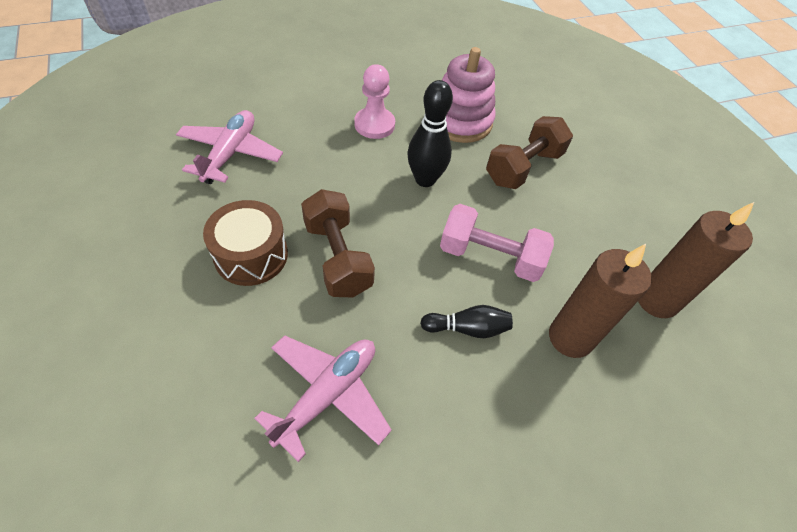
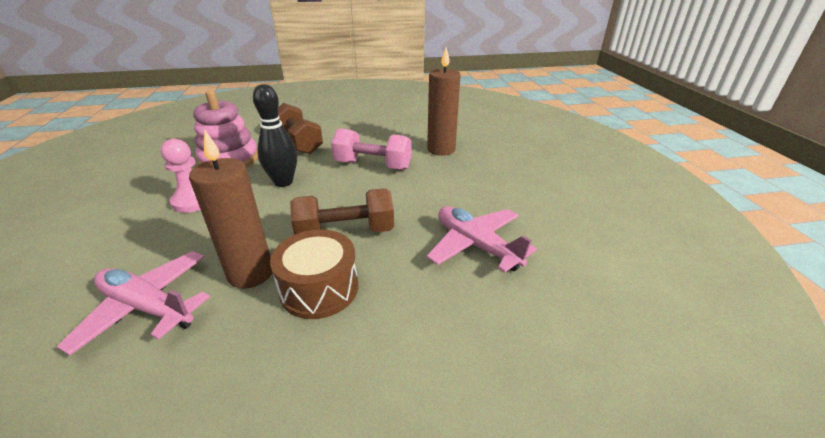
camera: 75 degrees left, 20 degrees down
black bowling pin [420,305,513,338] -> none
pink dumbbell [440,204,554,282] -> pink dumbbell turned 75 degrees clockwise [331,128,412,170]
brown candle [638,202,754,318] -> brown candle moved to [189,129,272,289]

